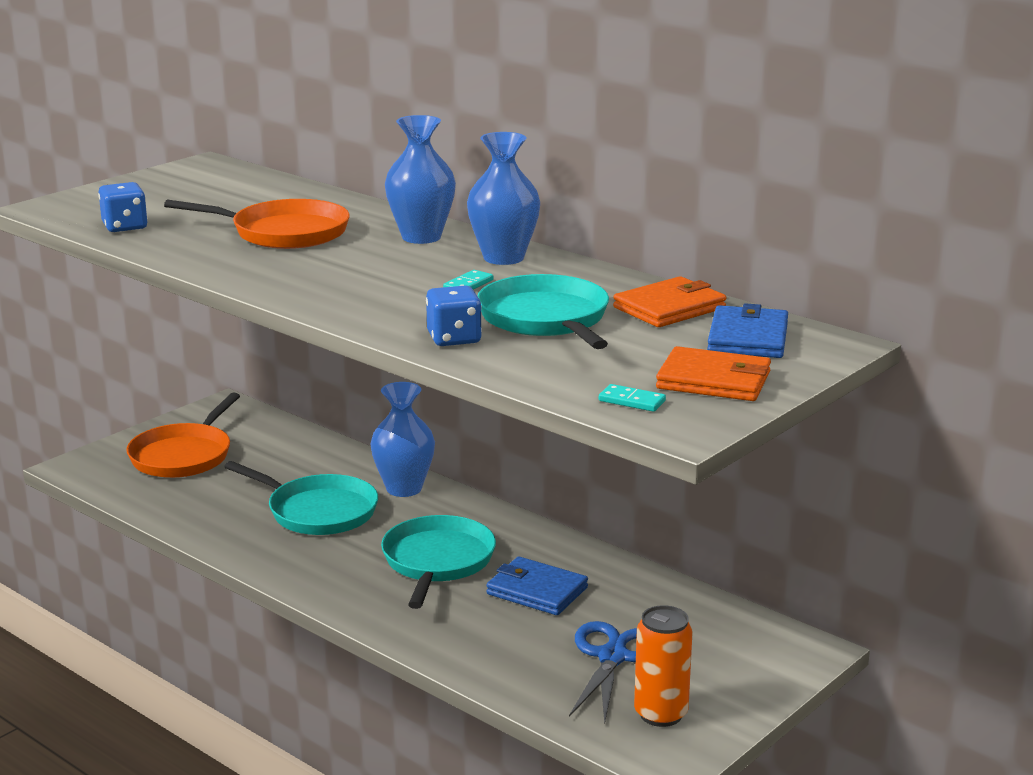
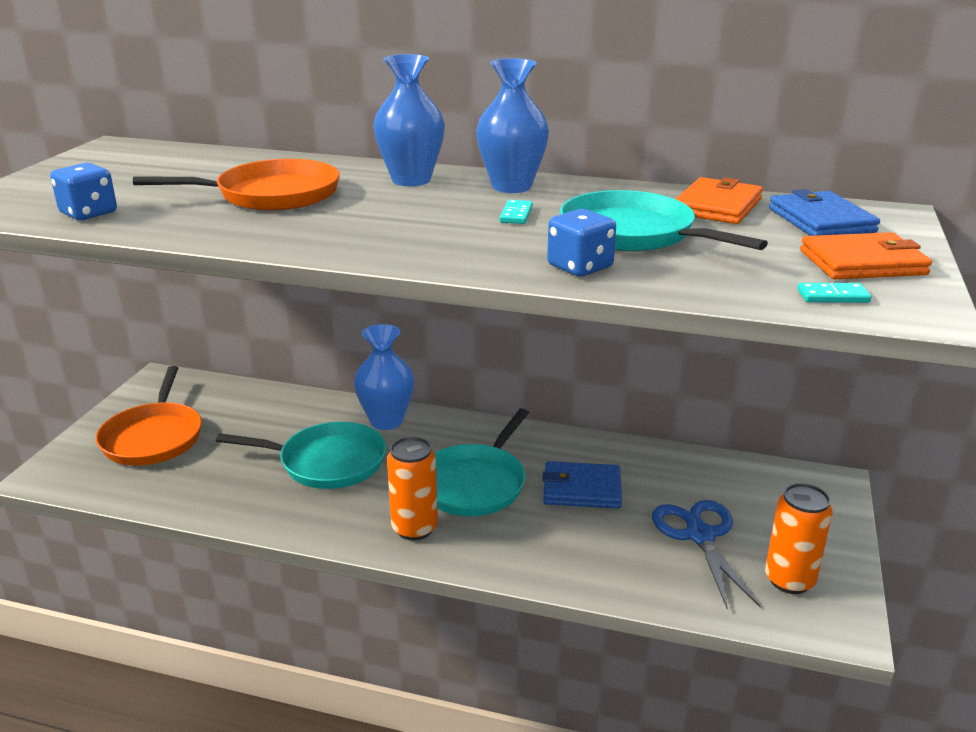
camera: 25 degrees left, 5 degrees up
turquoise pan [381,515,496,609] -> turquoise pan turned 135 degrees counterclockwise [434,408,529,516]
none -> orange can [387,437,438,540]

